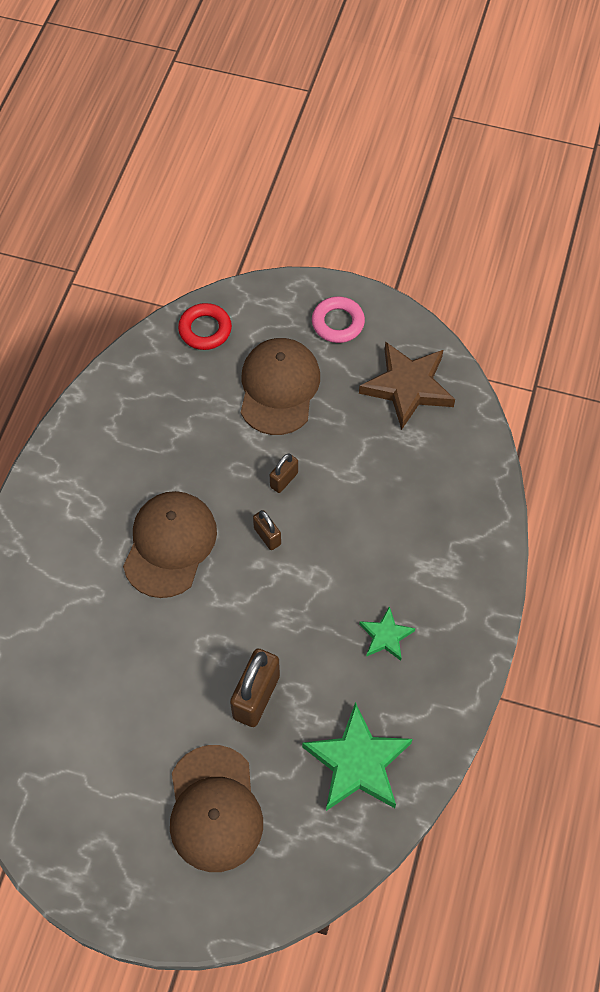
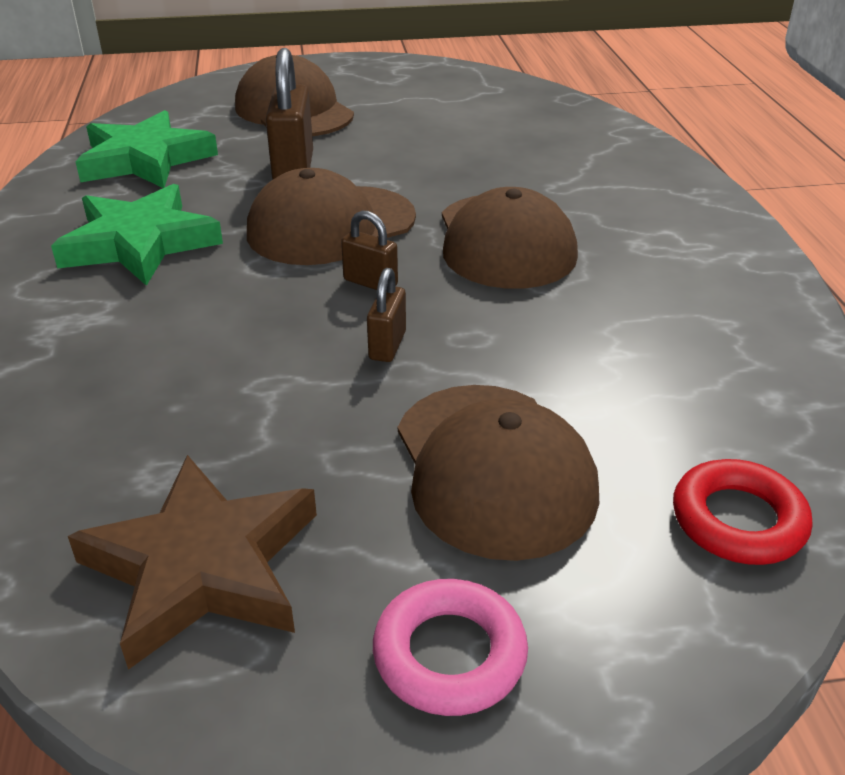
camera: 155 degrees right, 25 degrees down
green star [359,606,415,661] -> green star [51,184,223,286], size x1.88
none -> brown cap [247,168,416,265]

